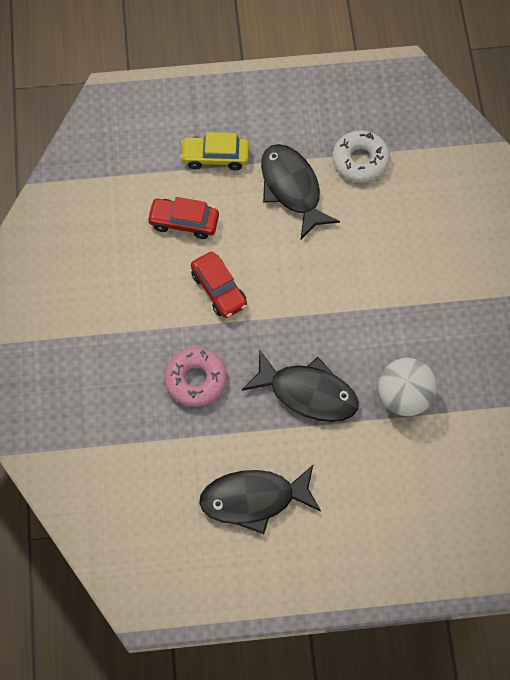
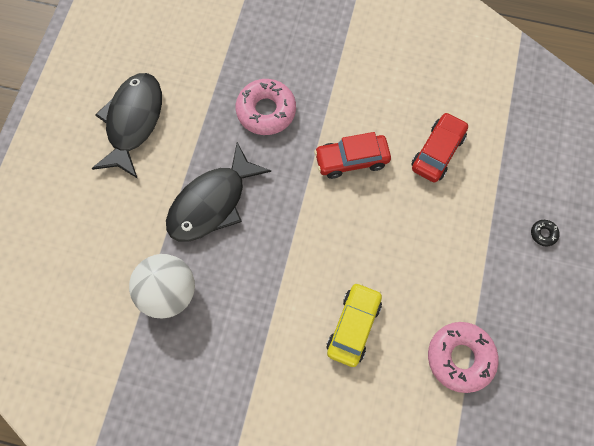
camera: 110 degrees right, 5 degrees up
yellow car [180,132,249,170] -> yellow car moved to [326,282,382,367]
black fish [261,144,340,239] -> none
white donut [332,130,390,183] -> pink donut [428,322,499,393]
none -> black donut [531,220,560,247]

